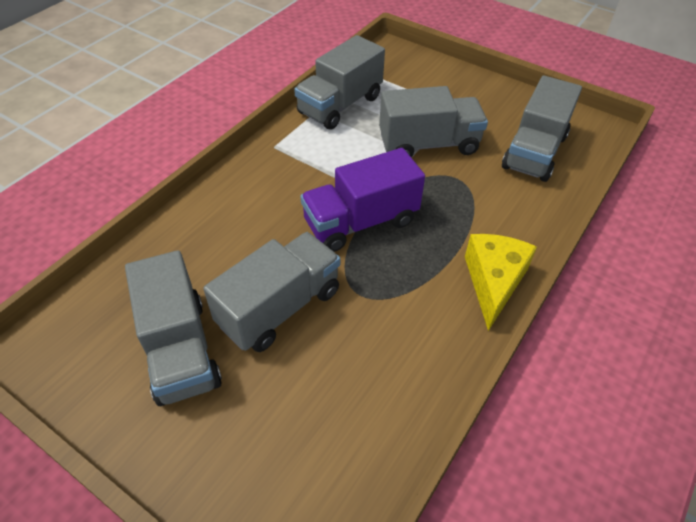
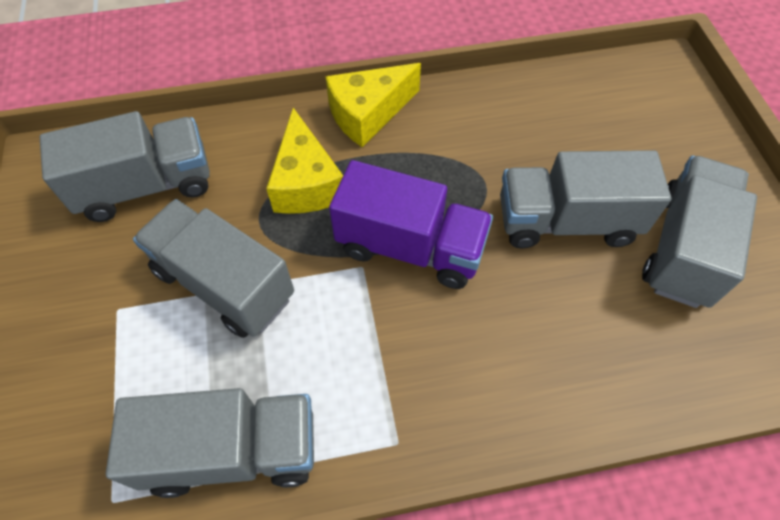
camera: 135 degrees left, 10 degrees up
none -> yellow cheese [266,108,343,214]

